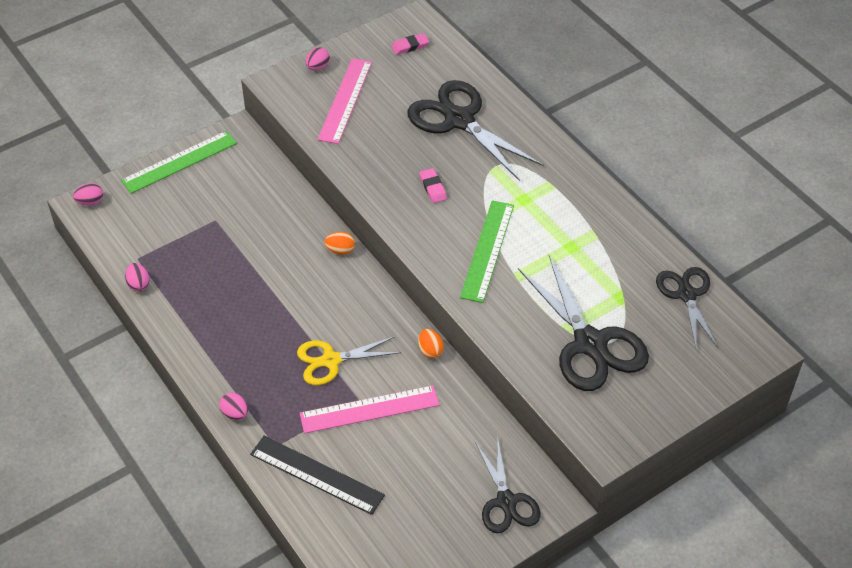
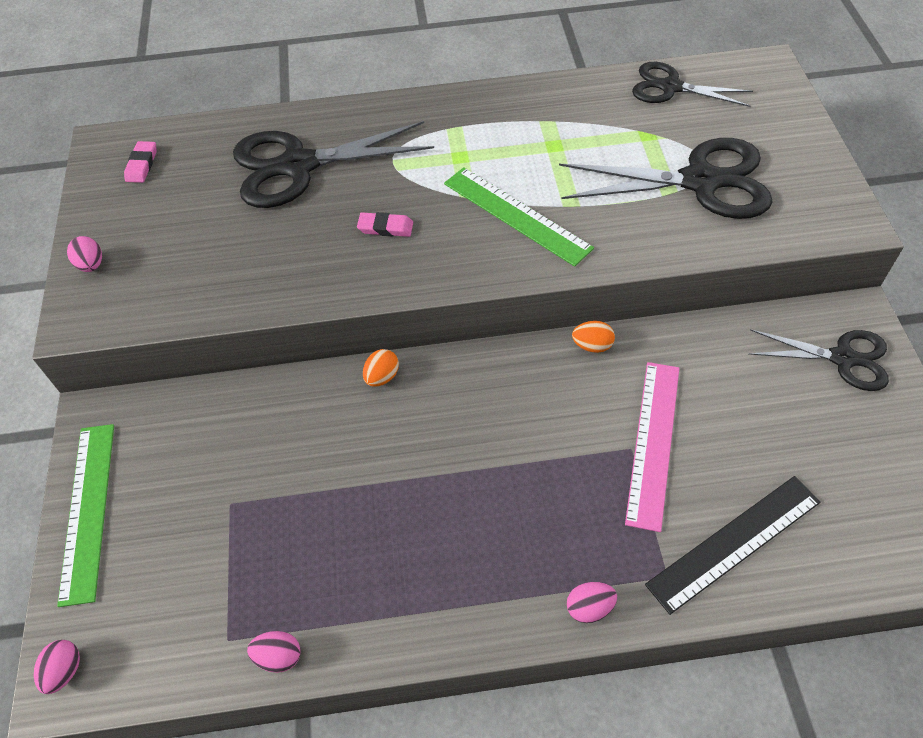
camera: 60 degrees left, 5 degrees up
yellow scissors [297,336,401,385] -> none
pink ruler [318,58,372,144] -> none

